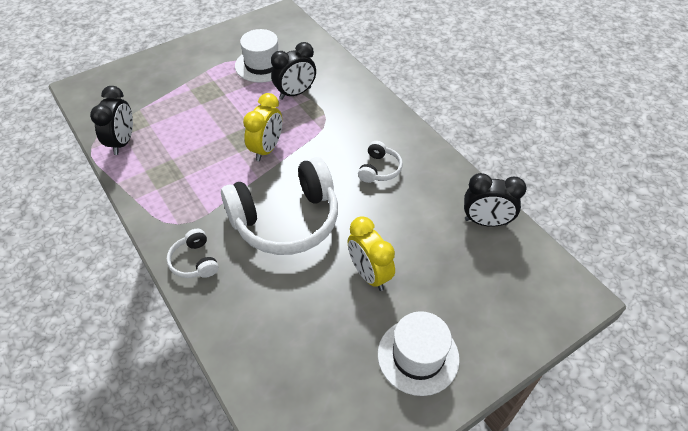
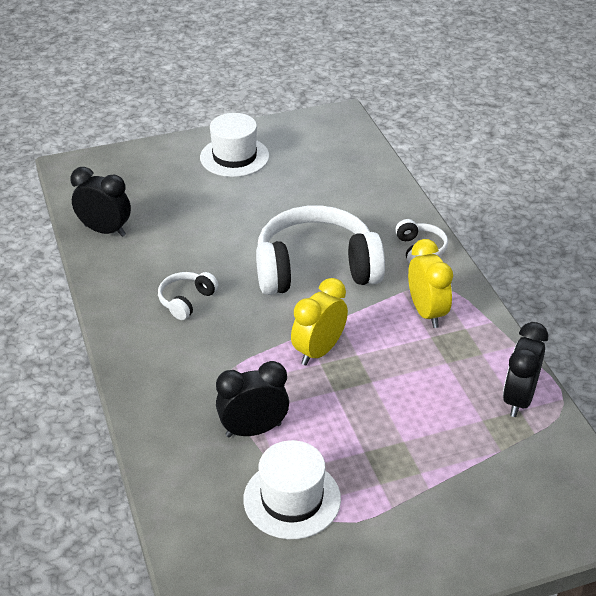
camera: 165 degrees left, 10 degrees down
yellow clock [348,216,395,291] -> yellow clock moved to [408,239,453,328]

